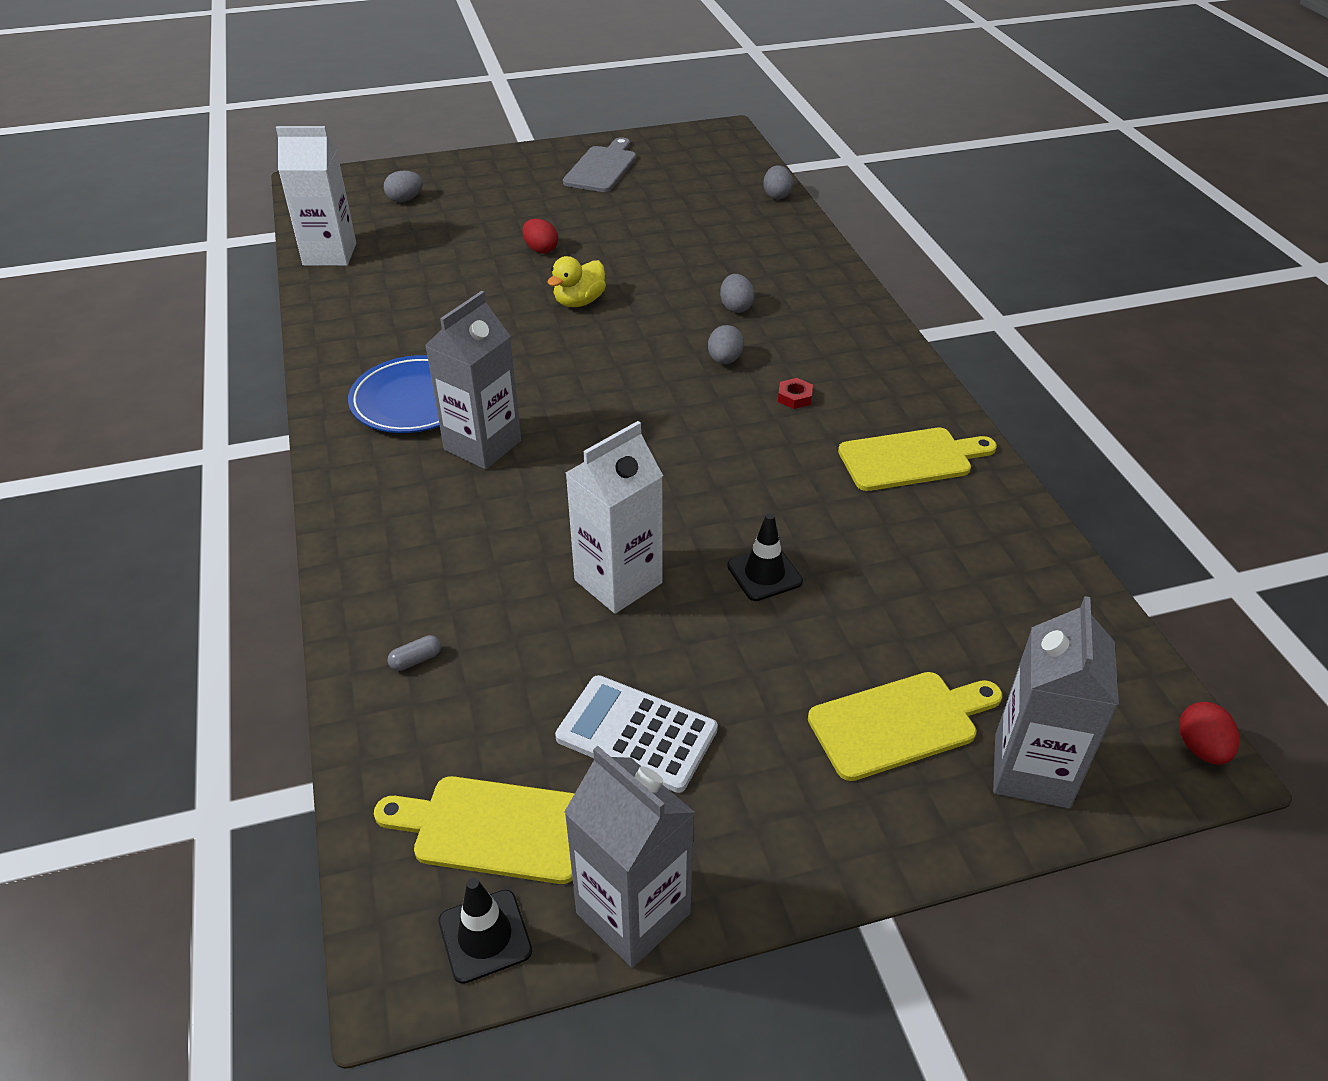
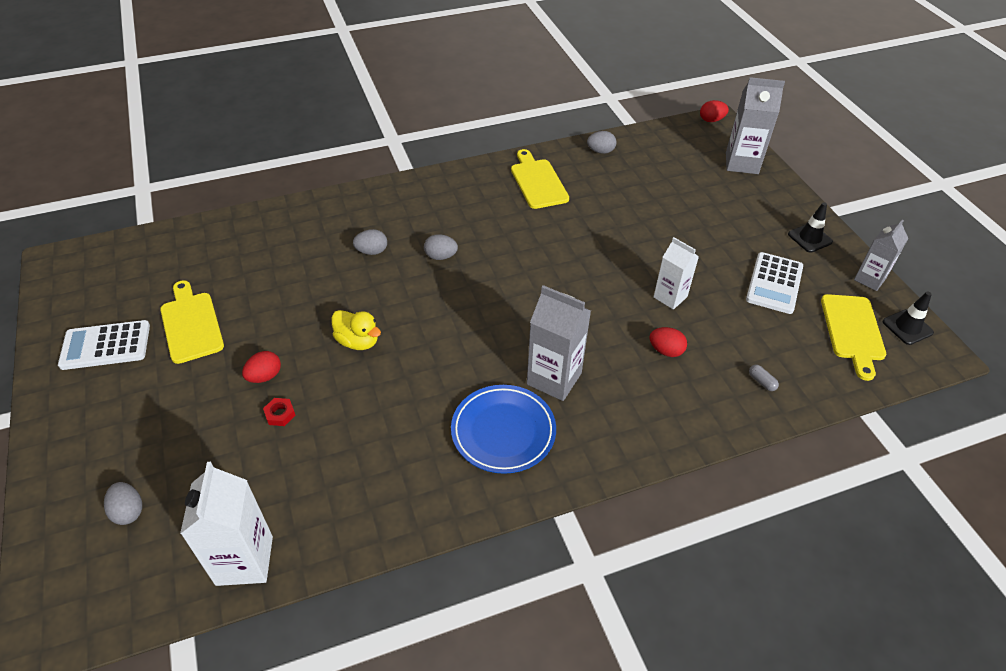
camera: 95 degrees left, 5 degrees up
grey cutting board [563,137,636,192] -> white calculator [58,320,150,370]
grey carton [564,746,695,968] -> grey carton [854,219,908,291], size x0.65
white carton [566,421,663,614] -> white carton [654,237,699,310], size x0.65
black traffic cone [727,513,803,601] -> black traffic cone moved to [788,202,833,253]
grey egg [763,165,793,199] -> grey egg moved to [587,131,616,154]
red nut [778,378,813,409] -> red nut moved to [263,398,296,426]
yellow cutting board [808,672,1002,781] -> yellow cutting board moved to [160,280,224,364]
none -> red egg [649,327,687,357]

